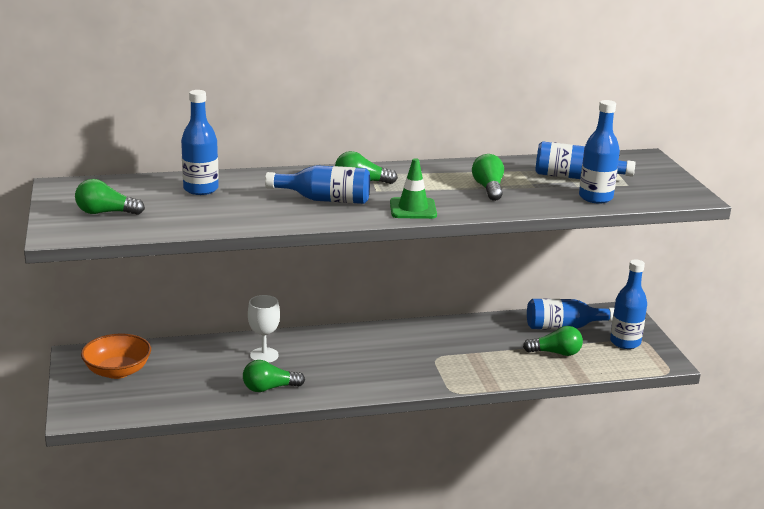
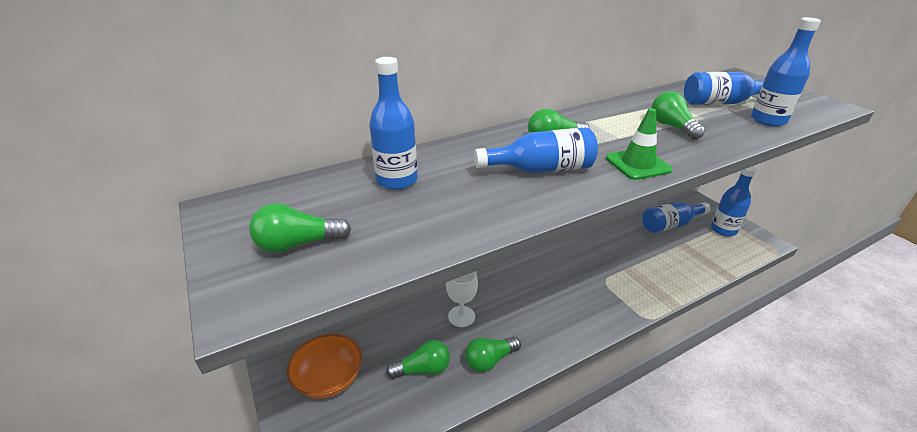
camera: 15 degrees left, 10 degrees up
green light bulb [523,326,583,356] -> green light bulb moved to [386,340,450,379]

